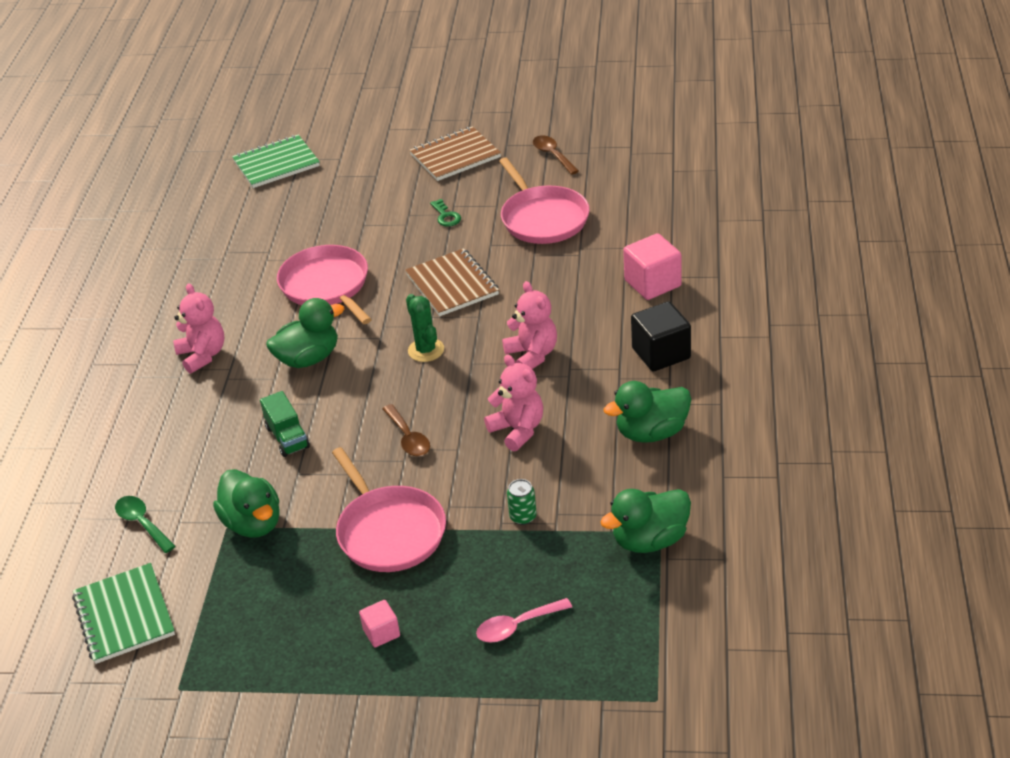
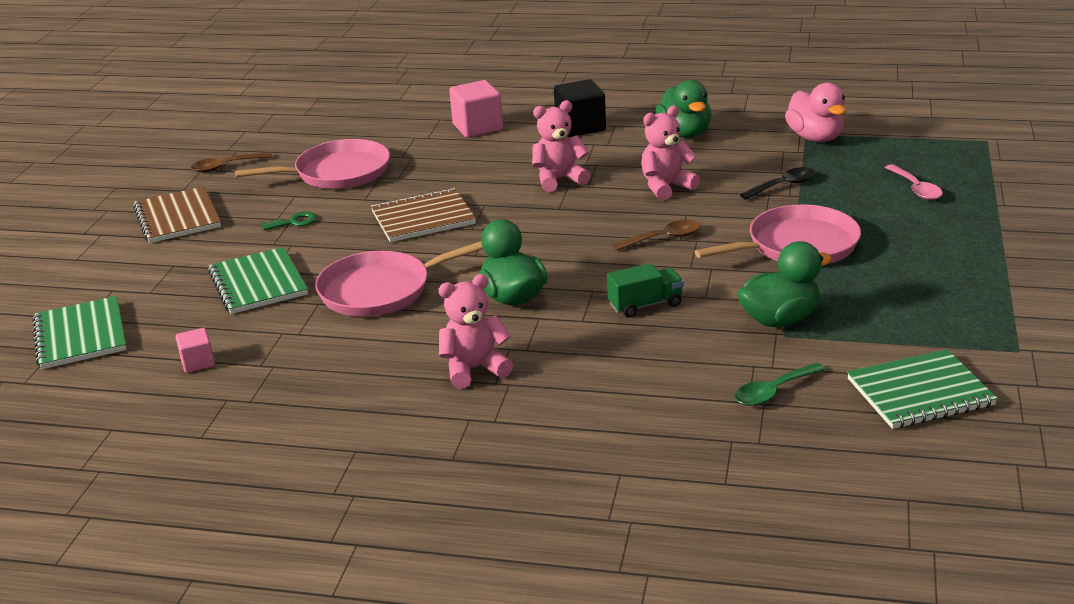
camera: 85 degrees left, 10 degrees down
pink cube [359,600,400,648] -> pink cube moved to [176,328,215,373]
green cactus [406,294,444,362] -> none
green can [507,479,537,525] -> black spoon [740,167,815,200]
green duck [600,489,691,553] -> pink duck [785,83,847,142]
none -> green notebook [208,247,308,314]

